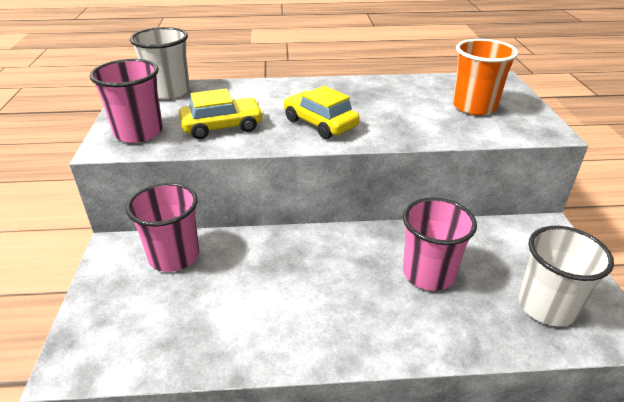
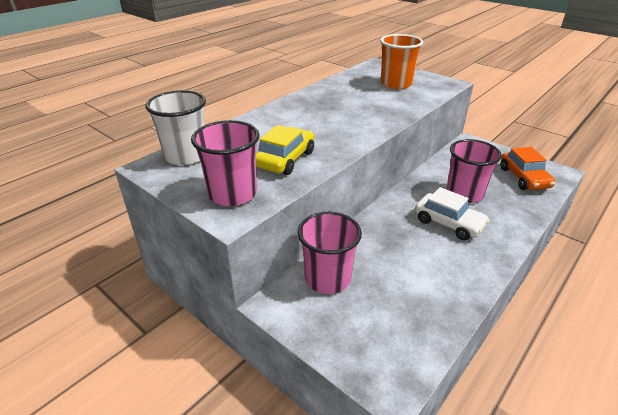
camera: 45 degrees left, 0 degrees up
yellow car [284,86,360,139] -> none
white cup [518,226,614,326] -> orange car [500,147,555,190]
none -> white car [415,187,490,240]

